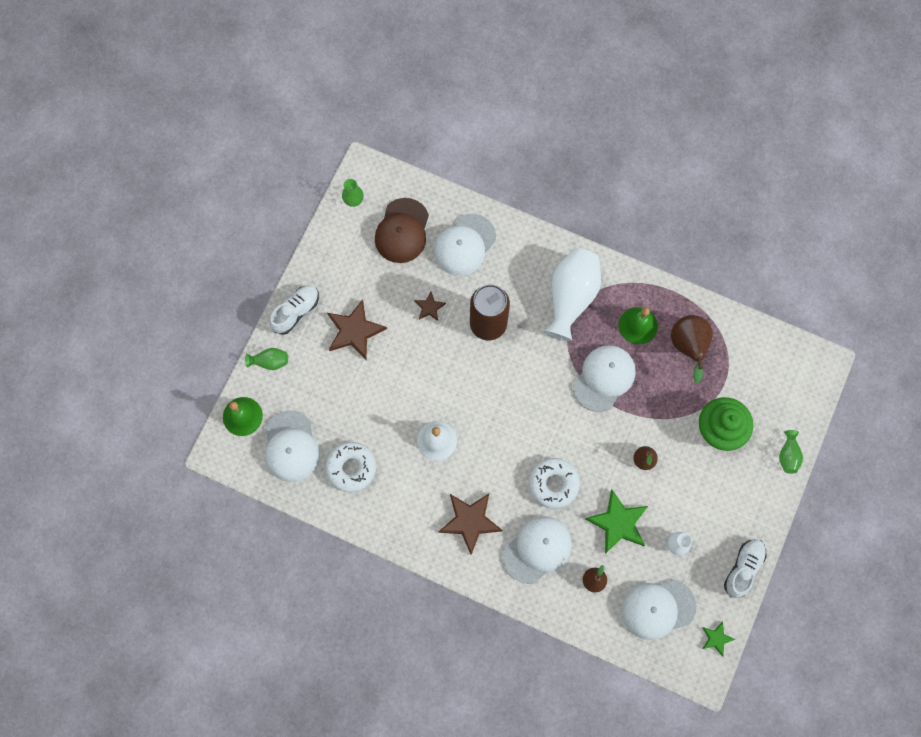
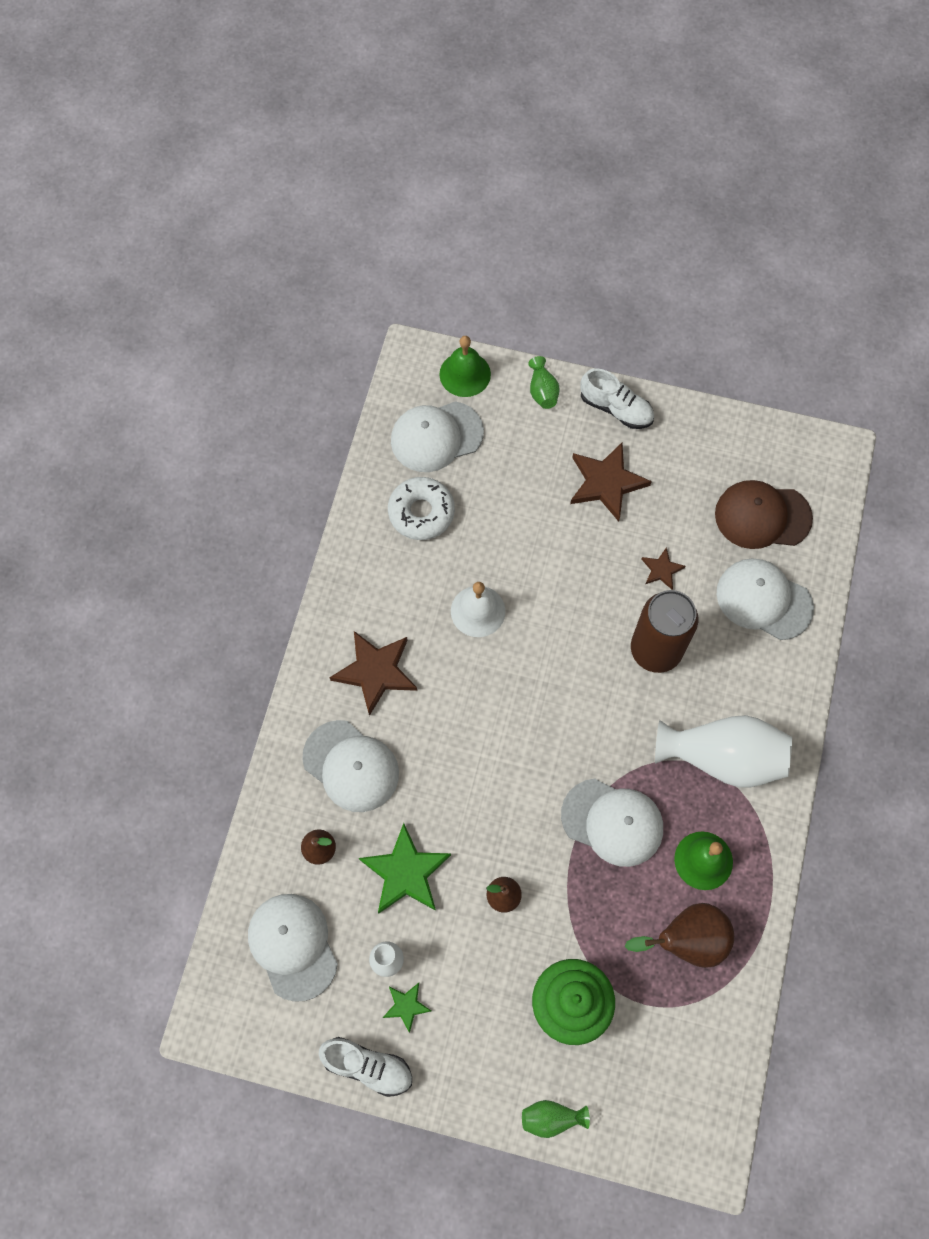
camera: 80 degrees right, 5 degrees down
green vase [342,179,364,207] -> none
white donut [529,458,580,509] -> none
green star [702,622,736,657] -> green star moved to [383,983,431,1033]

